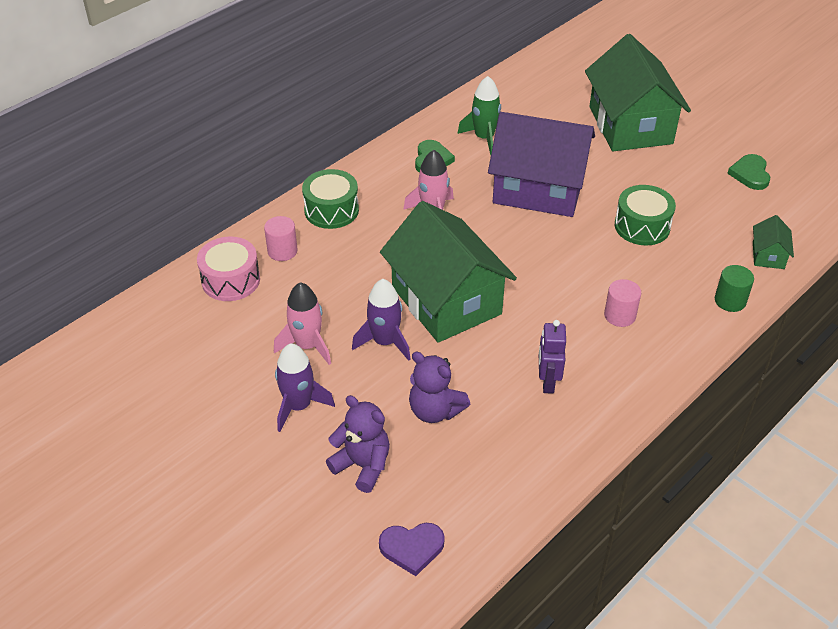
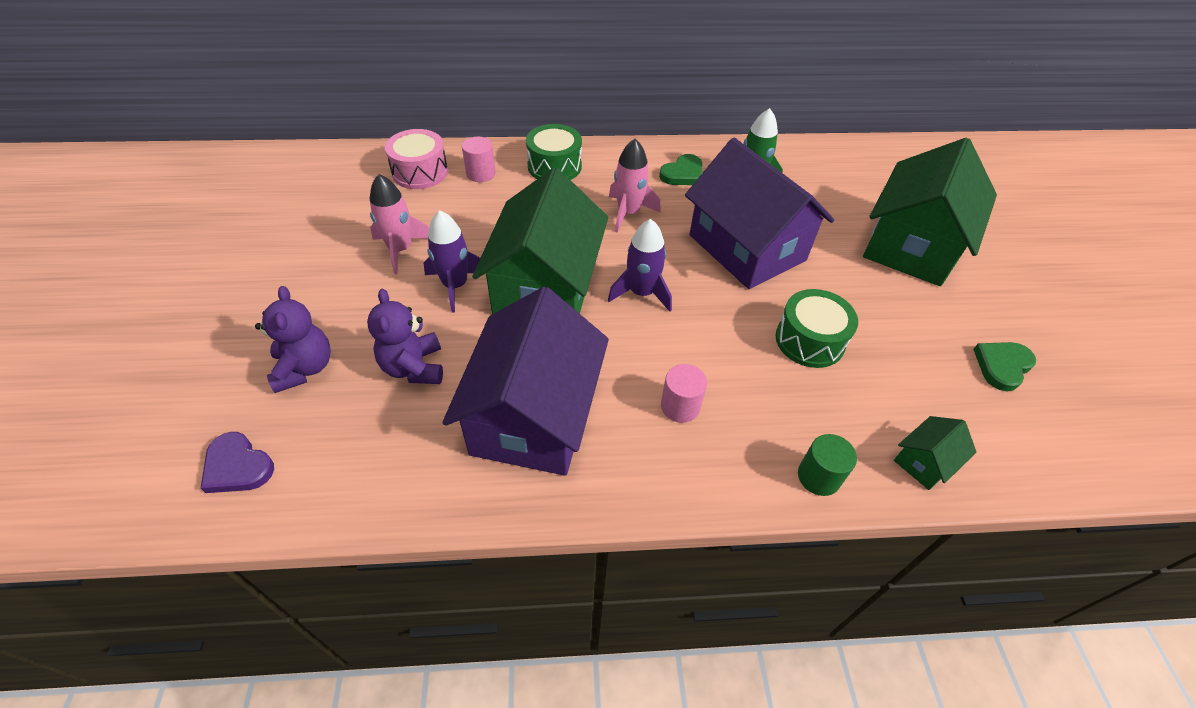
camera: 40 degrees right, 5 degrees up
purple rocket [275,343,335,432] -> purple rocket moved to [608,219,672,312]
purple robot [539,320,566,394] -> purple house [442,287,609,476]

